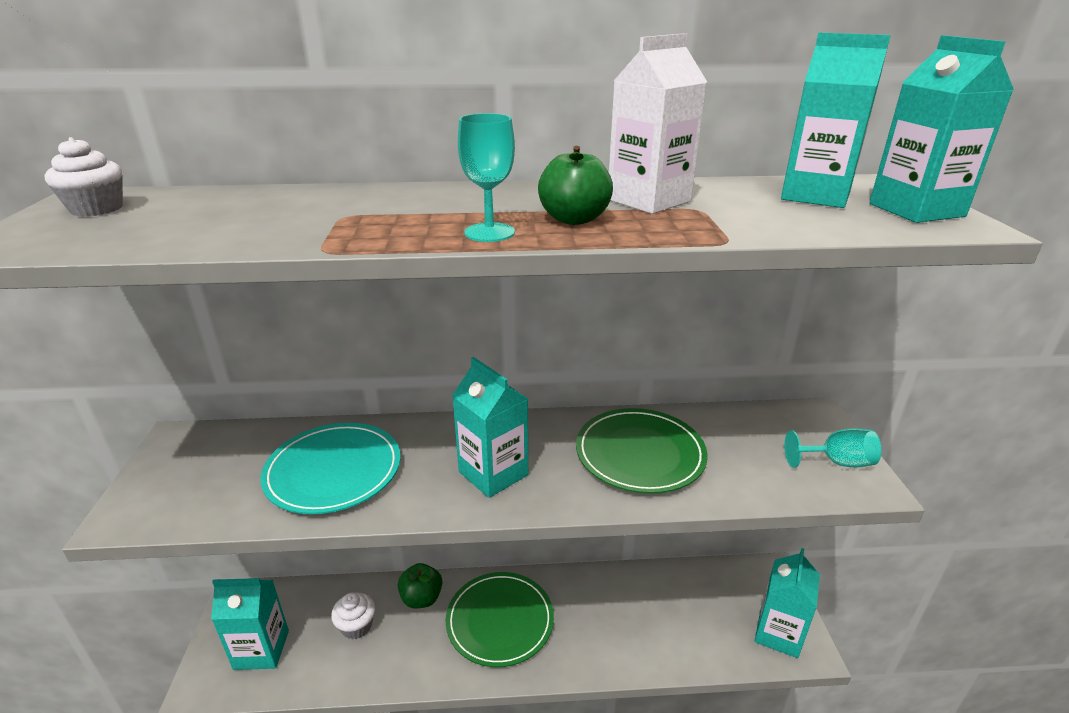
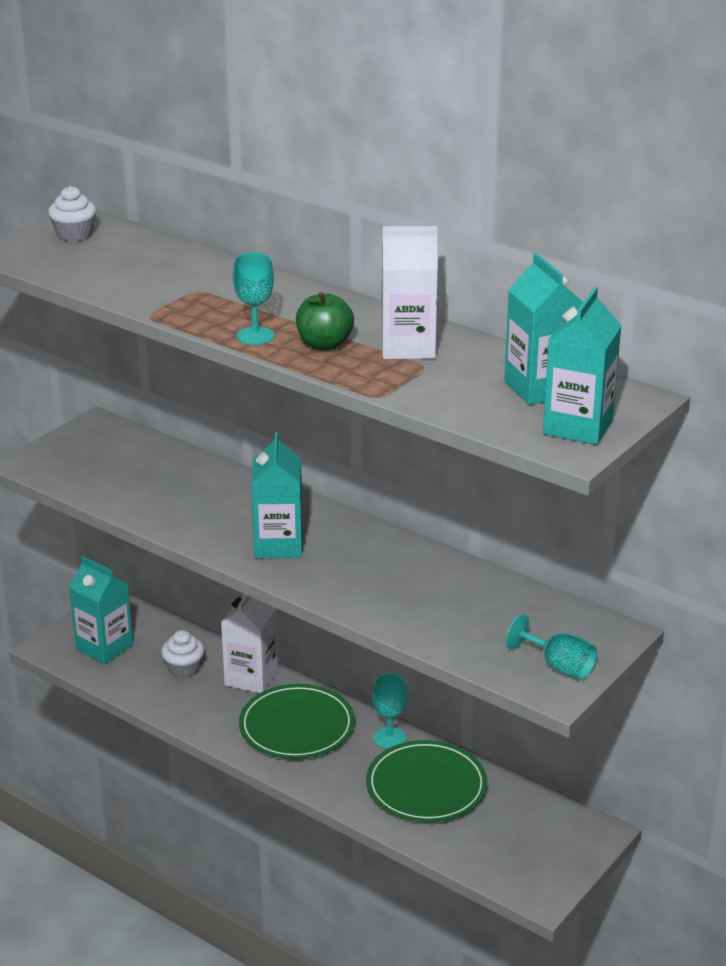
camera: 40 degrees right, 0 degrees up
turquoise plate [260,423,401,514] -> none
green apple [398,563,442,608] -> white carton [221,595,279,693]
green plate [576,408,708,494] -> green plate moved to [366,740,487,822]
turquoise carton [755,548,820,658] -> none
none -> turquoise goblet [373,673,407,749]

